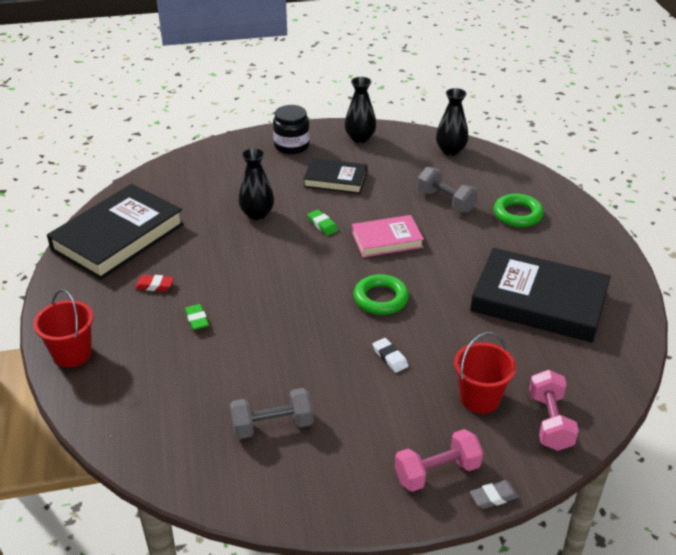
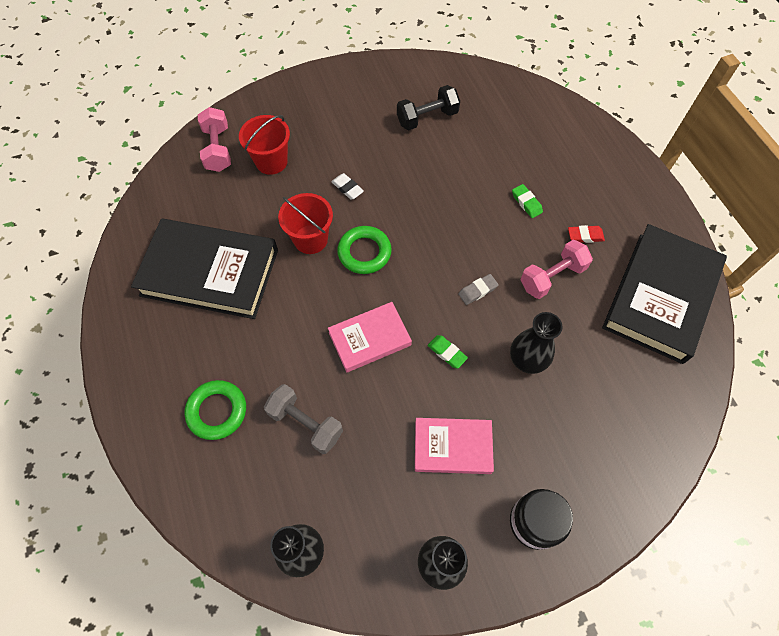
camera: 170 degrees right, 25 degrees up
red bucket [33,289,93,367] -> red bucket moved to [278,193,333,254]
grey dumbbell [230,388,314,439] -> black dumbbell [397,85,460,130]
black book [303,158,367,194] -> pink book [415,418,494,474]
pink dumbbell [395,429,483,492] -> pink dumbbell moved to [520,240,593,299]
grey eraser [470,480,519,509] -> grey eraser moved to [458,274,499,305]

